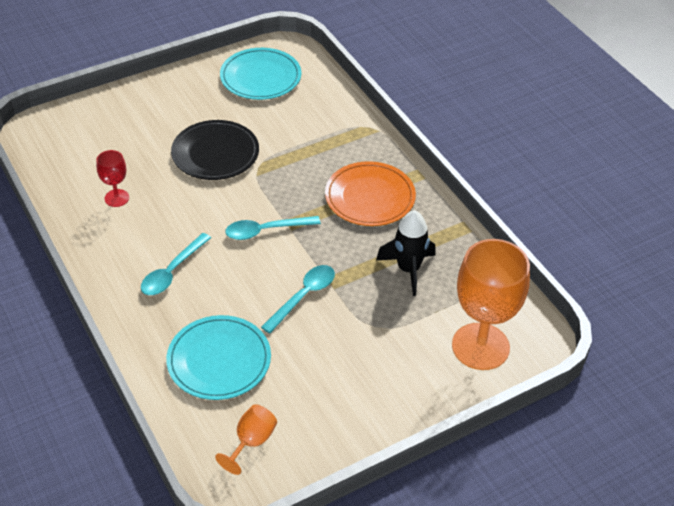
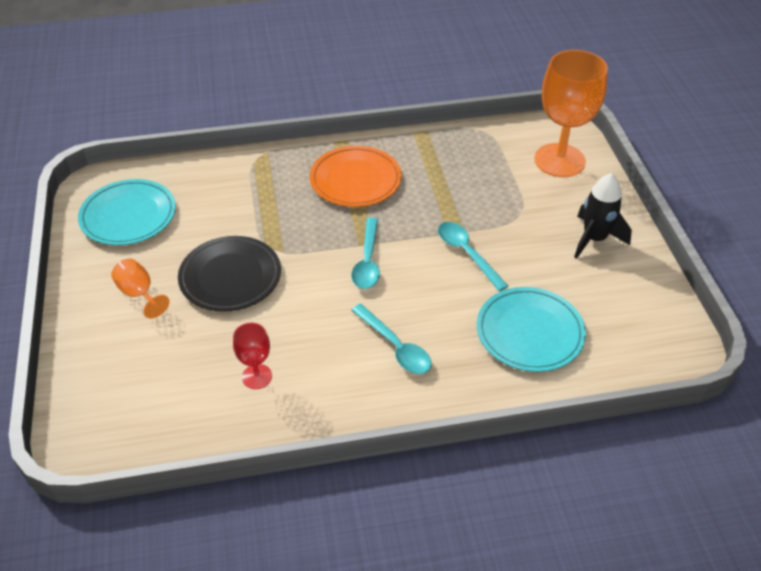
camera: 70 degrees left, 0 degrees up
orange goblet [215,404,277,475] -> orange goblet moved to [111,259,170,318]
black rocket [376,210,436,296] -> black rocket moved to [574,173,632,259]

